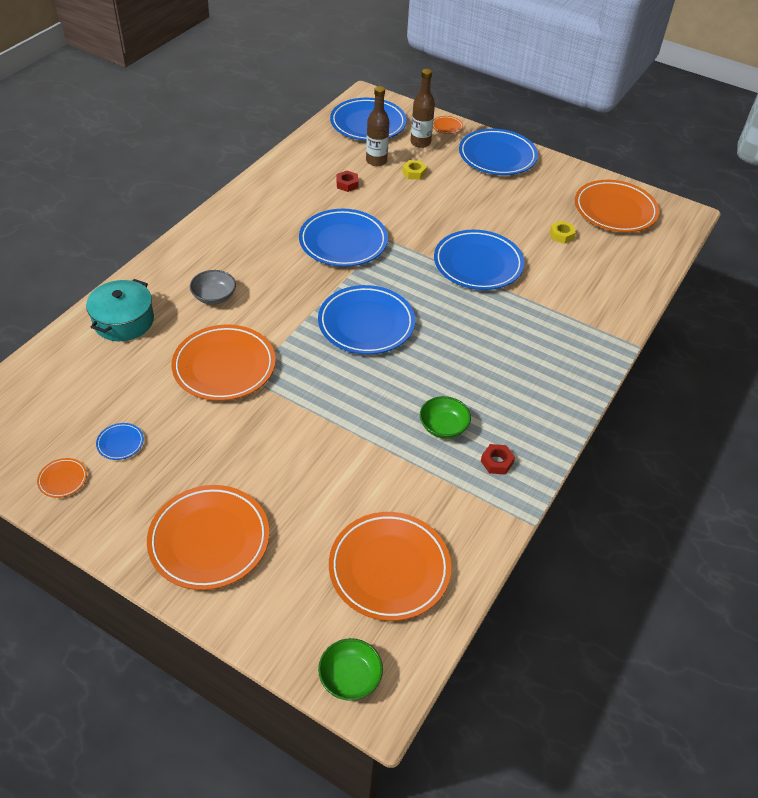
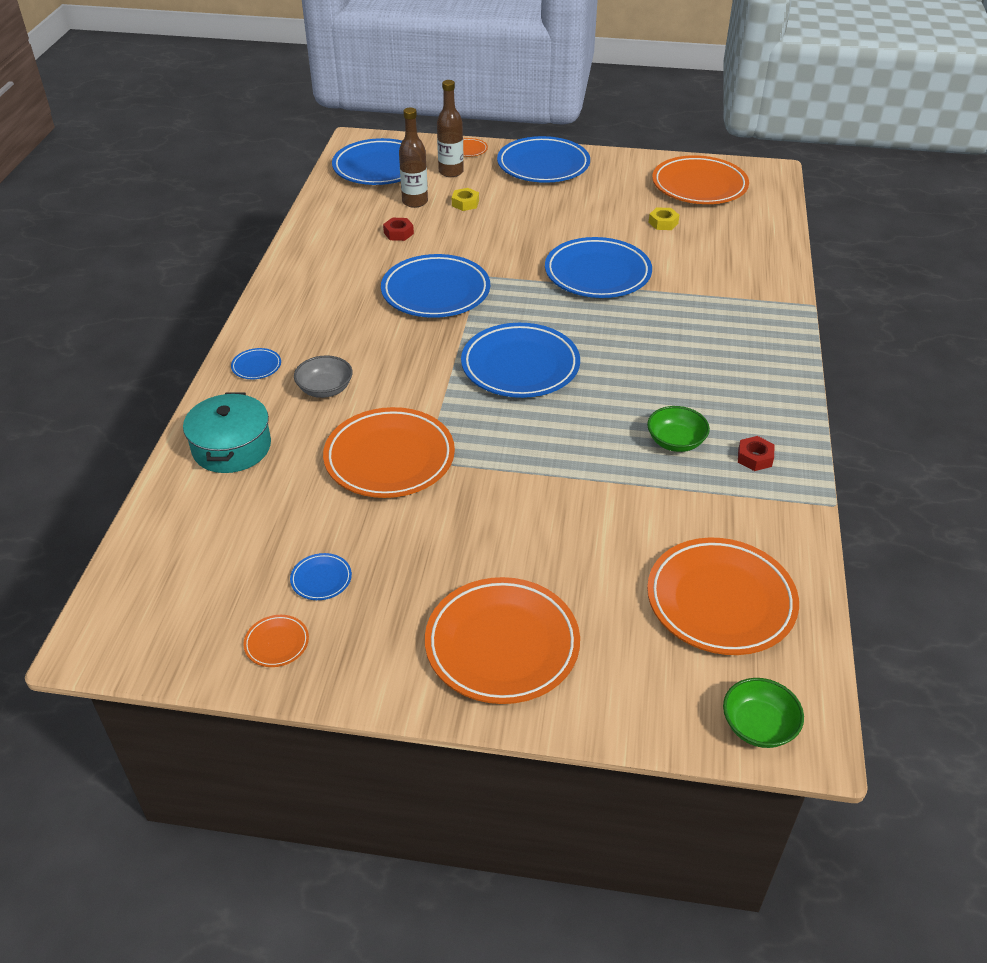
camera: 20 degrees left, 5 degrees down
none -> blue plate [231,348,281,379]

